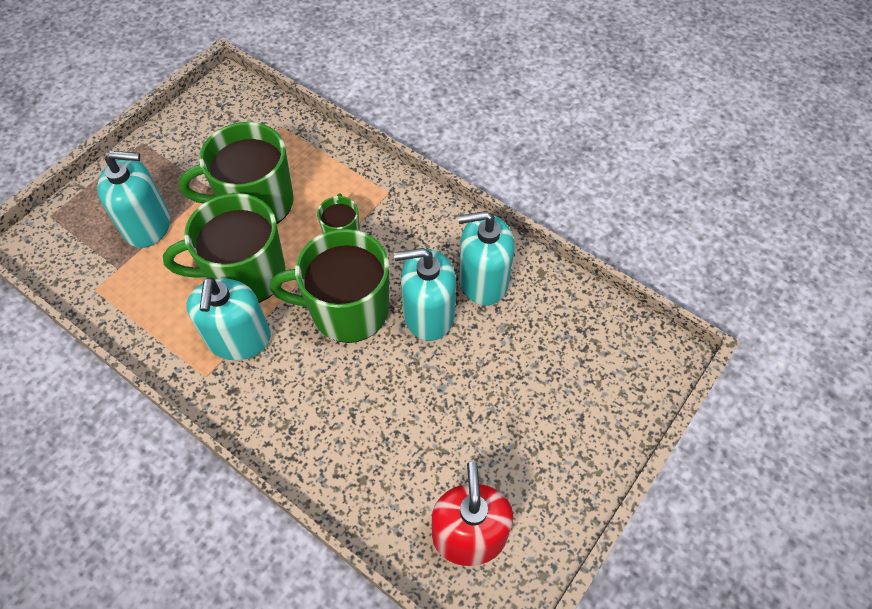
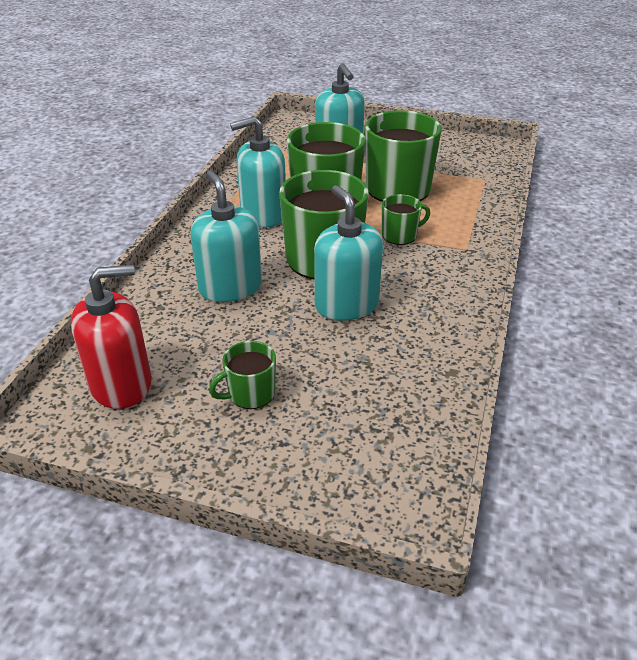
camera: 70 degrees right, 20 degrees down
turquoise soap dispenser [458,211,515,306] -> turquoise soap dispenser moved to [190,171,262,302]
none -> green mug [209,341,276,409]

